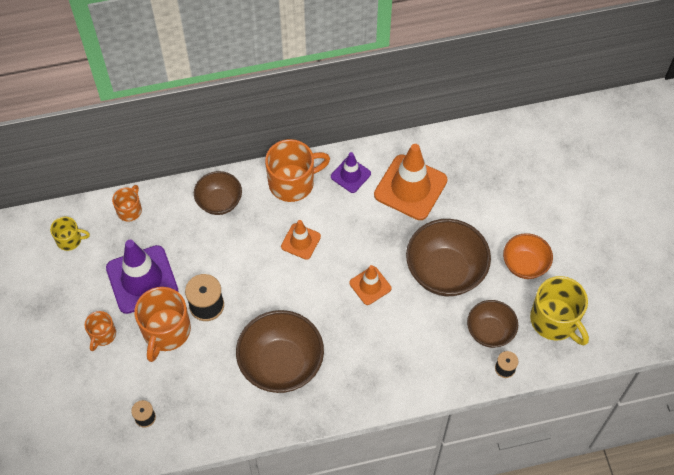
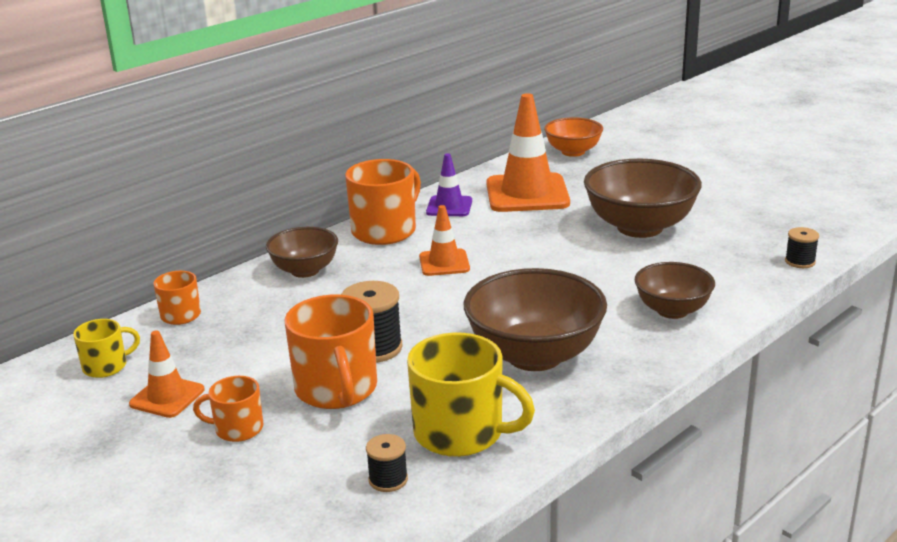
camera: 30 degrees left, 35 degrees down
orange mug [85,311,116,351] -> orange mug turned 105 degrees clockwise [193,376,263,442]
purple traffic cone [106,240,178,314] -> none
orange traffic cone [349,265,391,305] -> orange traffic cone moved to [129,330,204,418]
brown bowl [467,300,518,348] -> brown bowl moved to [635,262,715,319]
orange bowl [503,233,553,279] -> orange bowl moved to [544,117,603,157]
yellow mug [530,276,589,345] -> yellow mug moved to [407,333,535,457]

